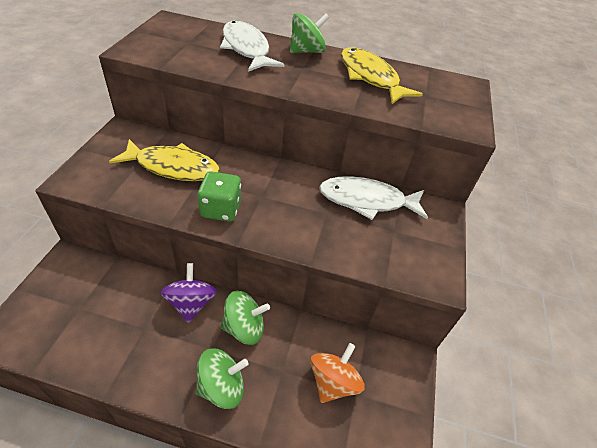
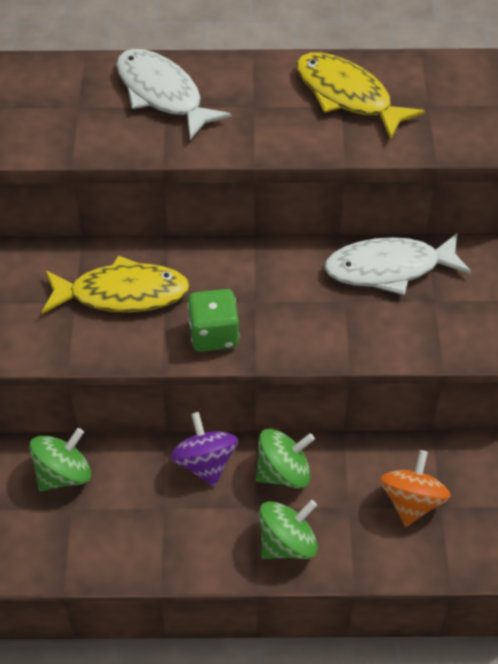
camera: 10 degrees left, 5 degrees up
green spinning top [290,13,329,53] -> green spinning top moved to [29,428,91,491]

